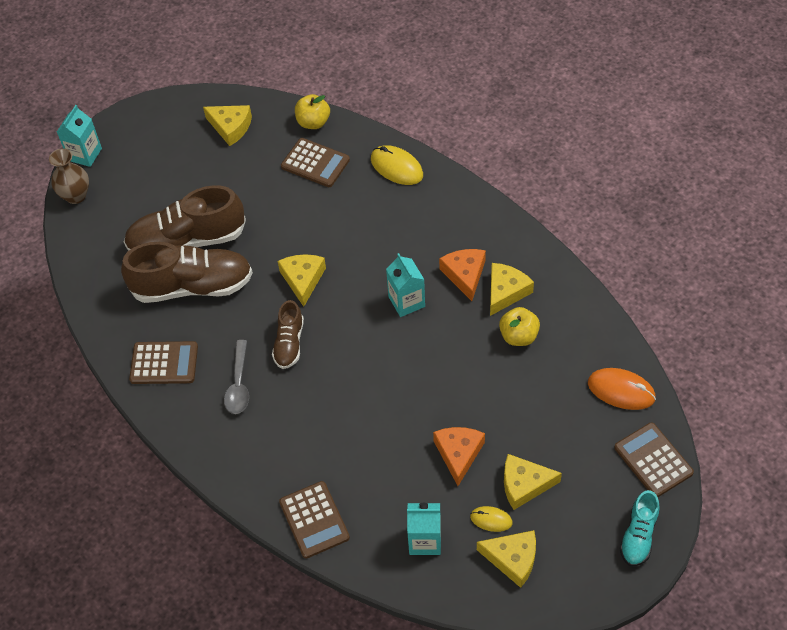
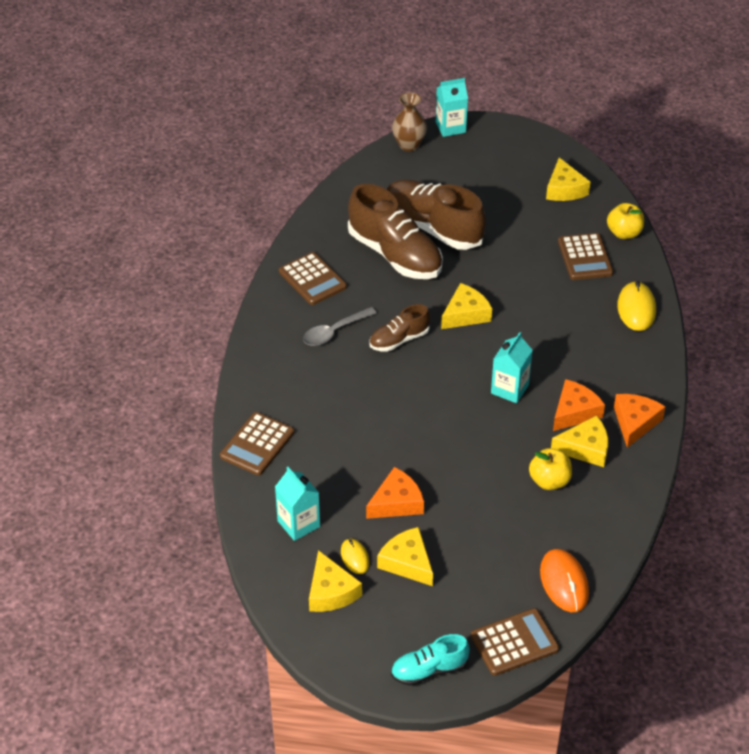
camera: 50 degrees right, 10 degrees down
brown calculator [614,423,694,497] -> brown calculator turned 45 degrees clockwise [471,608,559,676]
none -> orange cheese [614,394,666,448]

